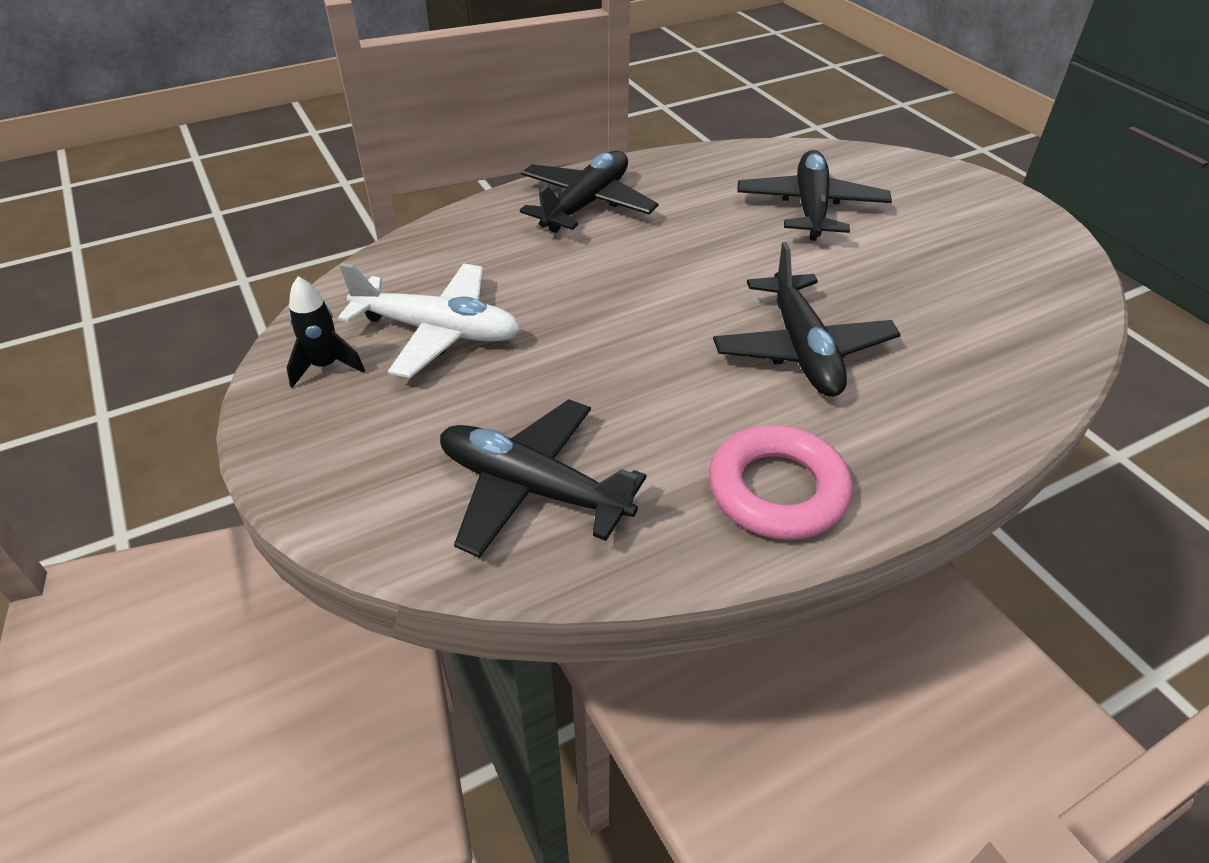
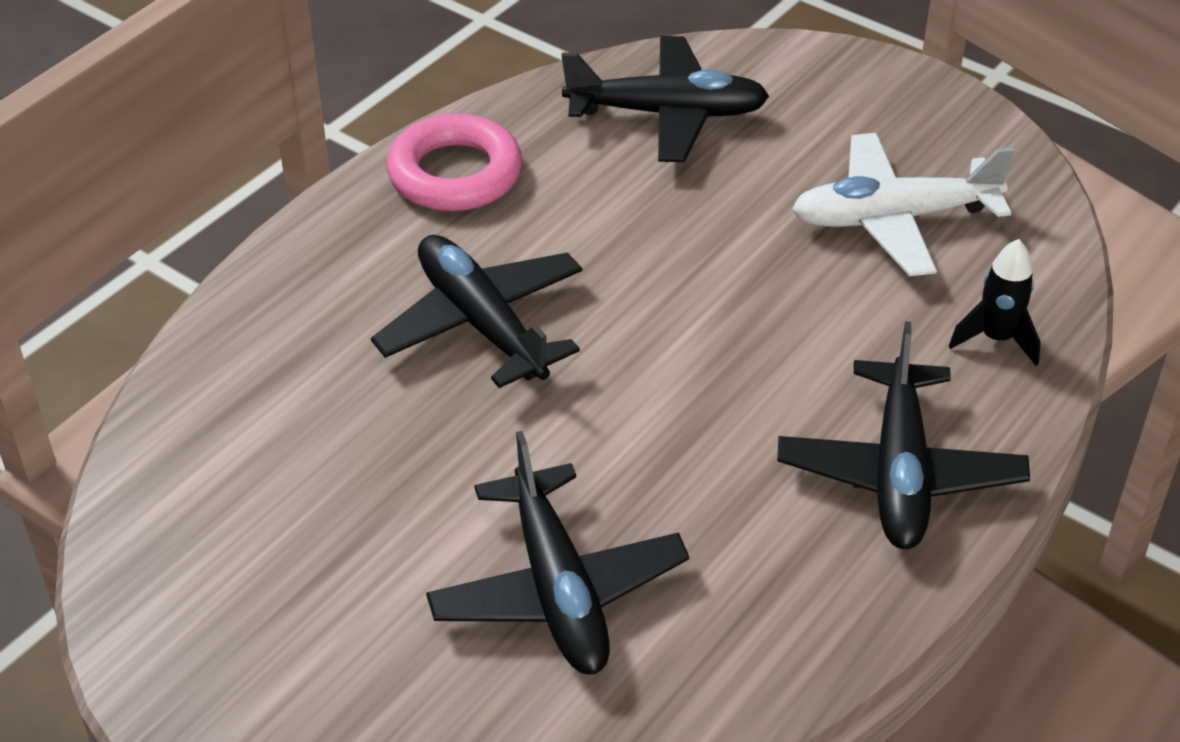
camera: 155 degrees right, 0 degrees up
black rocket [287,276,365,388] -> black rocket moved to [949,239,1041,366]

